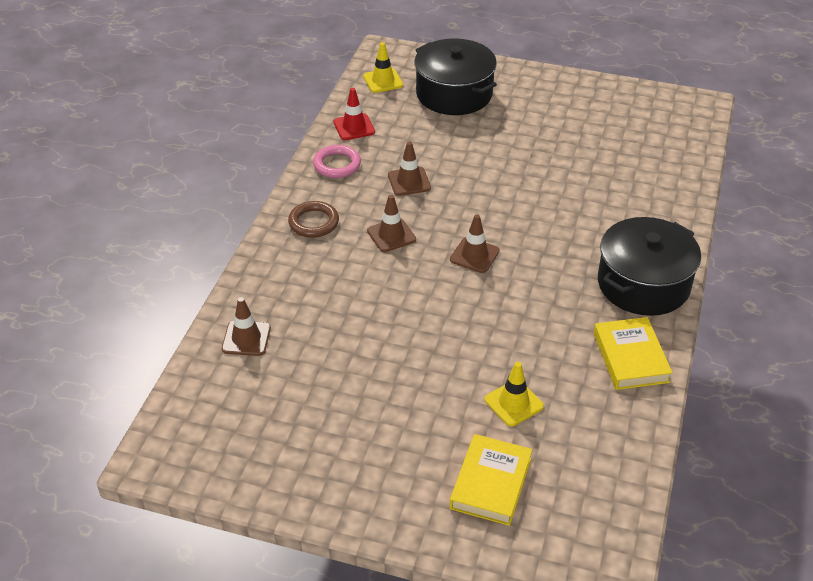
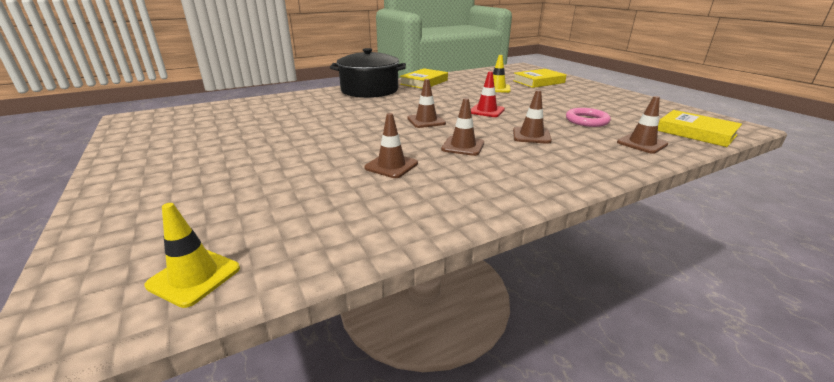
camera: 135 degrees left, 15 degrees down
brown ring [288,201,339,238] -> none
pink ring [313,145,361,178] -> pink ring moved to [566,108,611,127]
red traffic cone [333,88,375,140] -> red traffic cone moved to [471,71,505,117]
black pot [414,38,497,115] -> none
none -> brown traffic cone [513,90,552,144]
none -> yellow book [658,110,742,147]

